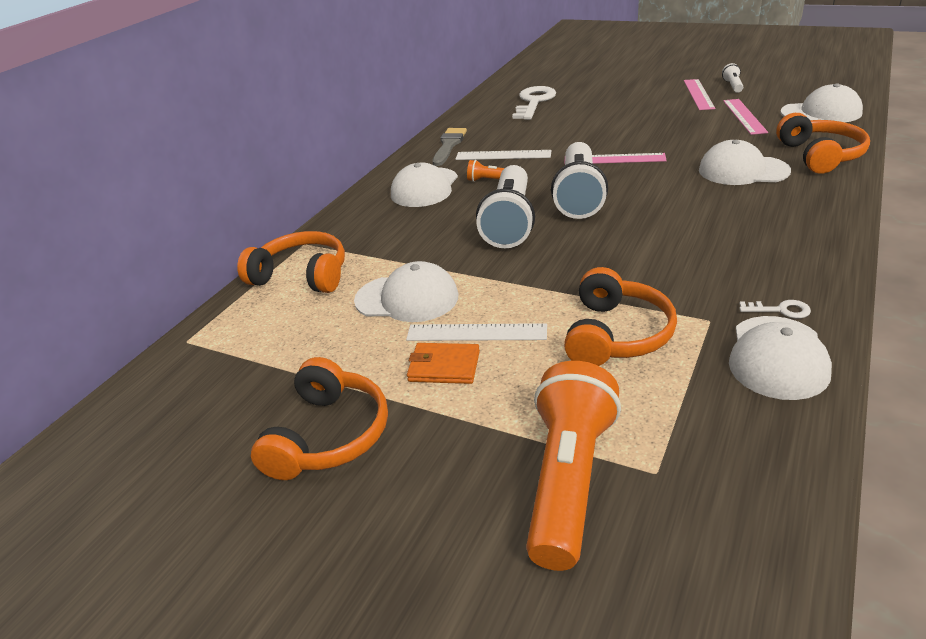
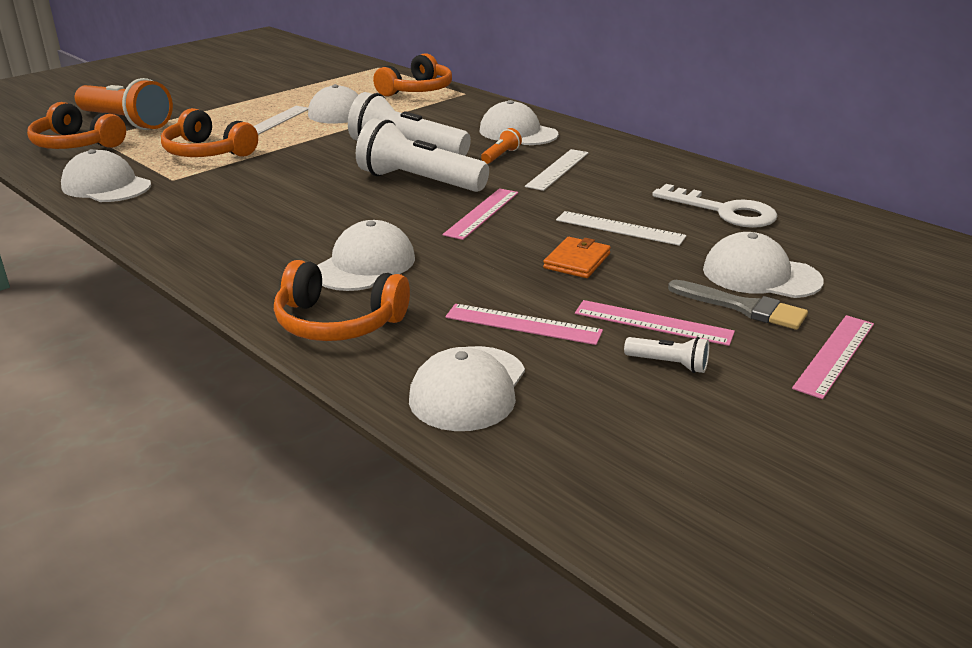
camera: 105 degrees right, 5 degrees down
orange headphones [251,357,388,480] -> orange headphones moved to [27,102,126,149]
orange wallet [407,343,480,384] -> orange wallet moved to [543,237,611,278]
grey brush [432,128,467,166] -> grey brush moved to [668,280,808,330]
white key [739,300,811,319] -> none
none -> white ruler [556,211,686,246]
none -> white cap [703,232,824,298]
none -> pink ruler [792,315,874,399]

